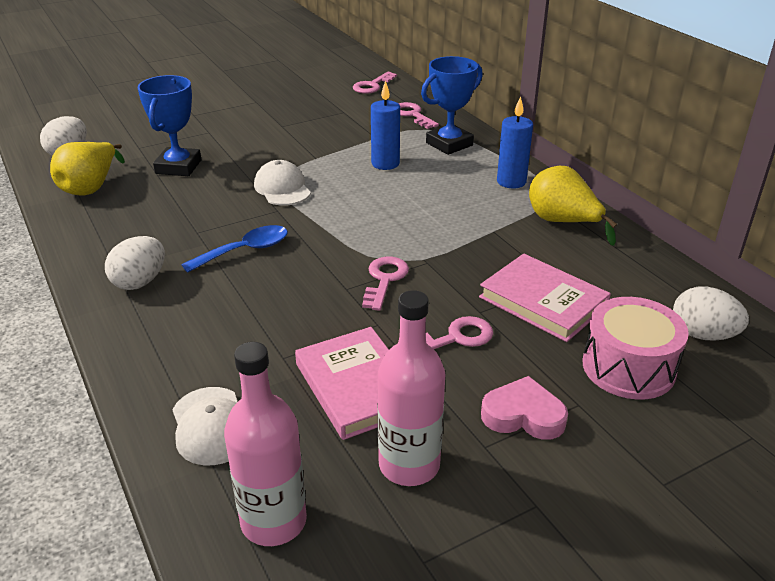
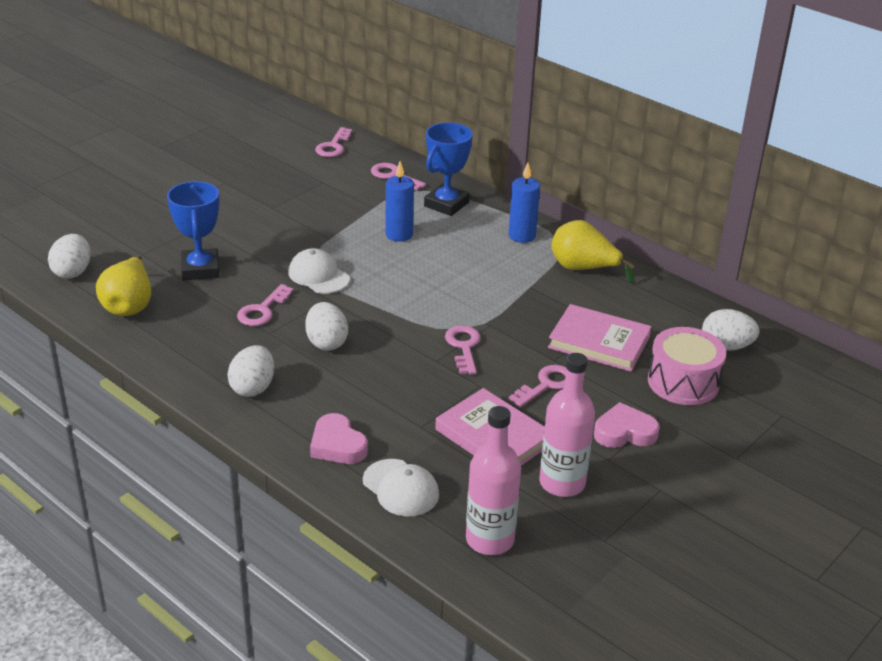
camera: 20 degrees left, 0 degrees up
blue spoon [181,225,288,273] -> white egg [305,302,348,351]
none -> pink key [237,284,293,326]
none -> pink heart [310,413,368,464]

